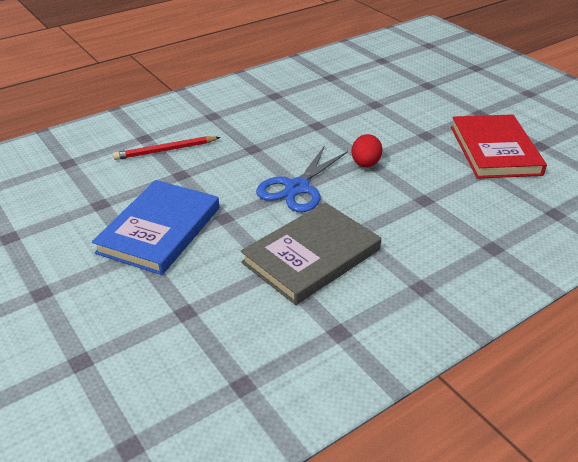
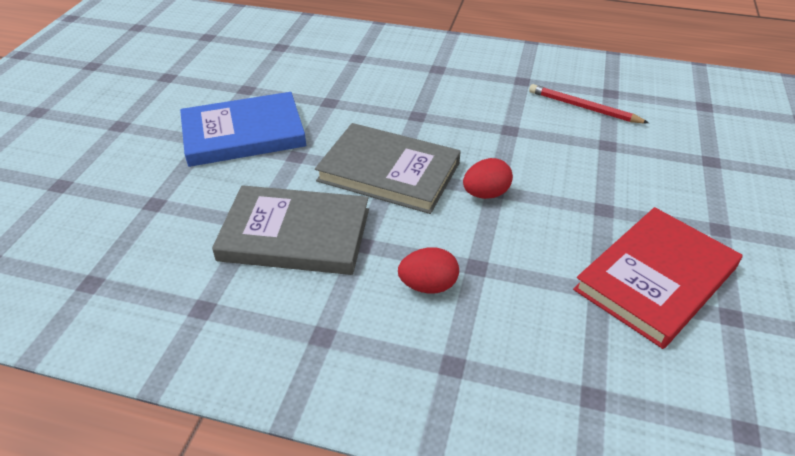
camera: 50 degrees right, 5 degrees up
red pencil [113,136,220,160] -> red pencil moved to [529,84,649,123]
blue scissors [256,145,348,212] -> grey book [315,123,461,214]
none -> red egg [398,247,459,294]

